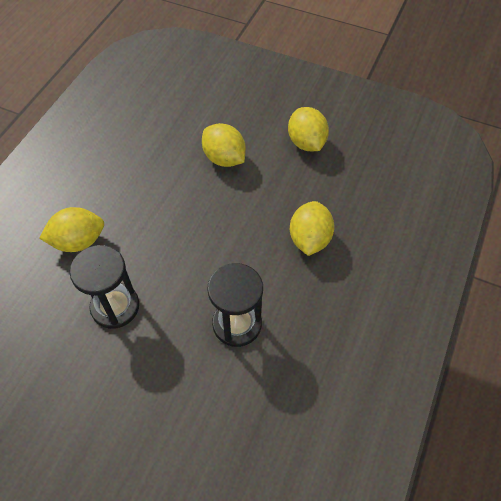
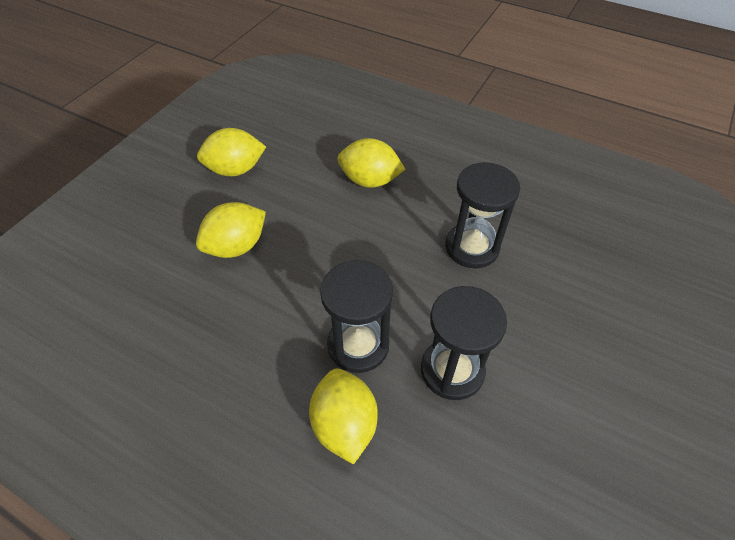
camera: 85 degrees left, 5 degrees down
none -> black hourglass [320,260,393,373]

